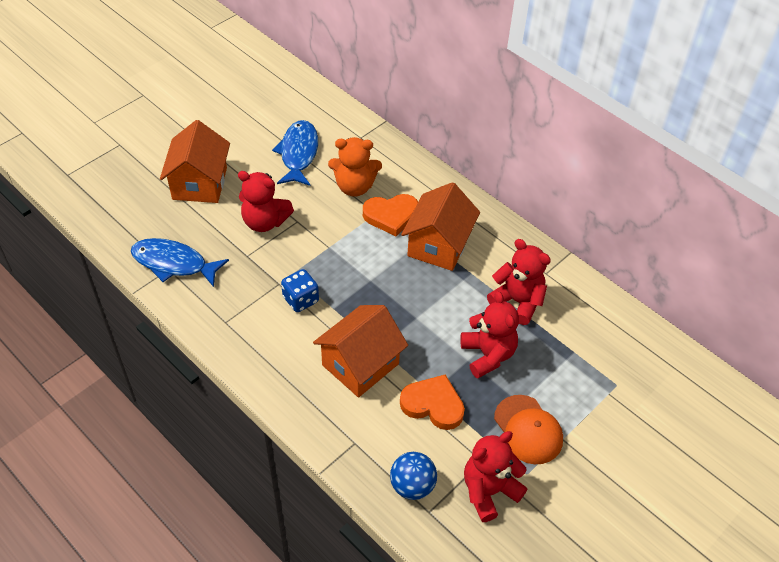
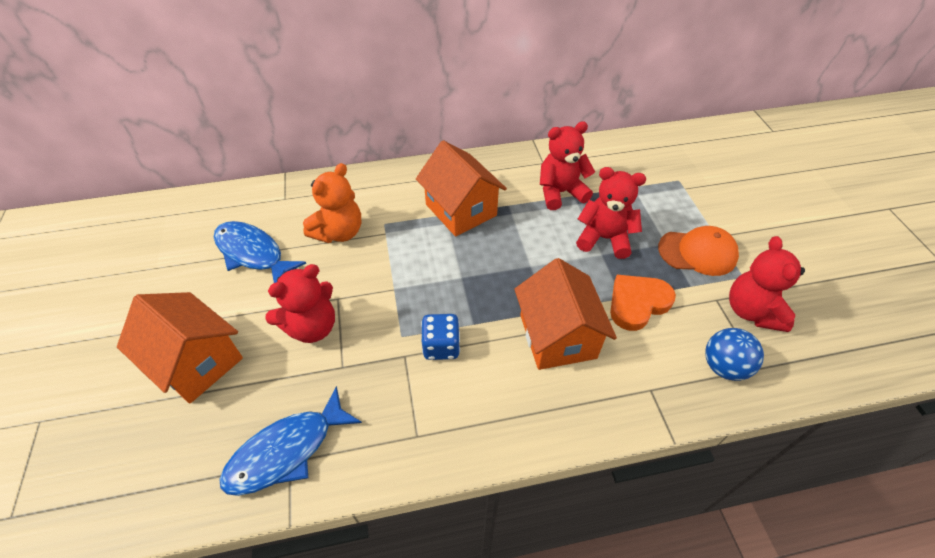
camera: 55 degrees left, 0 degrees up
orange heart [363,194,418,236] -> none

